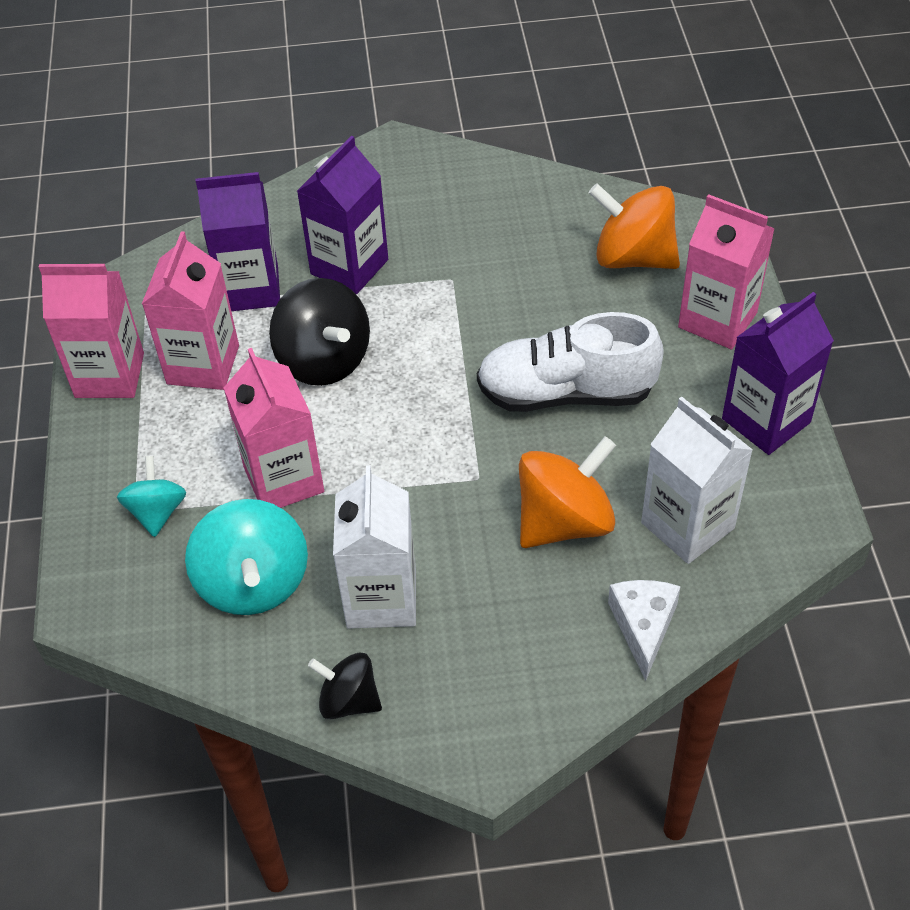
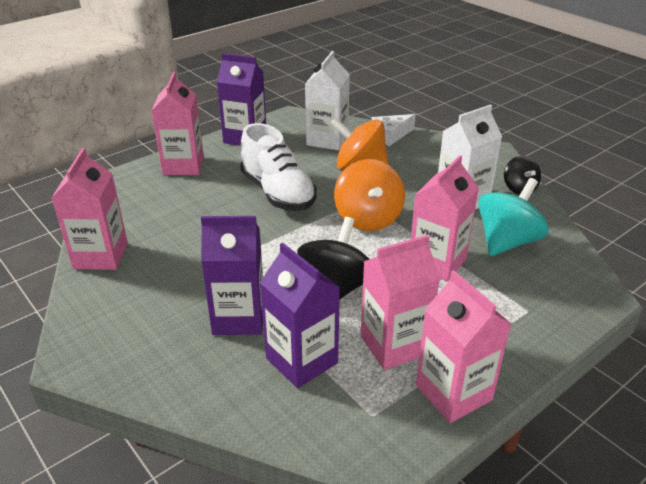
camera: 125 degrees left, 15 degrees down
turquoise spinning top [117,456,186,537] -> none
orange spinning top [589,184,680,269] -> orange spinning top moved to [334,159,405,231]
none -> pink carton [52,148,128,270]

